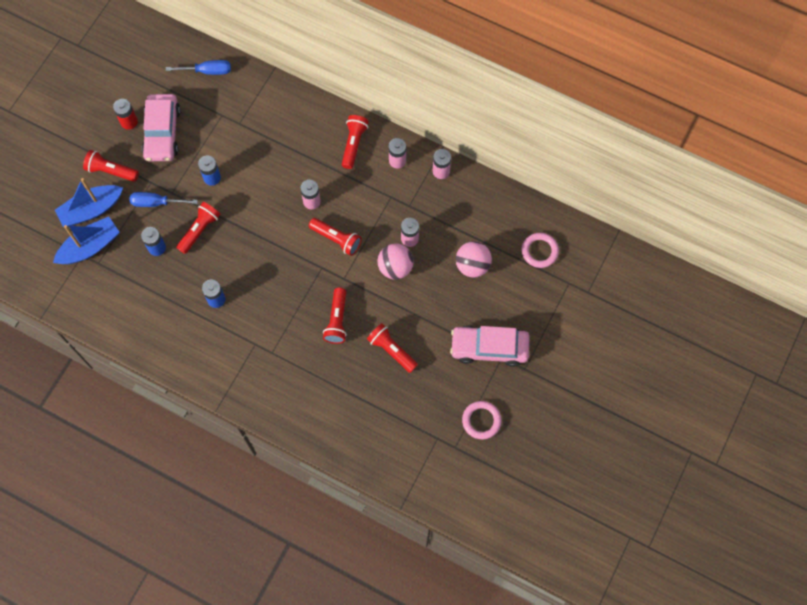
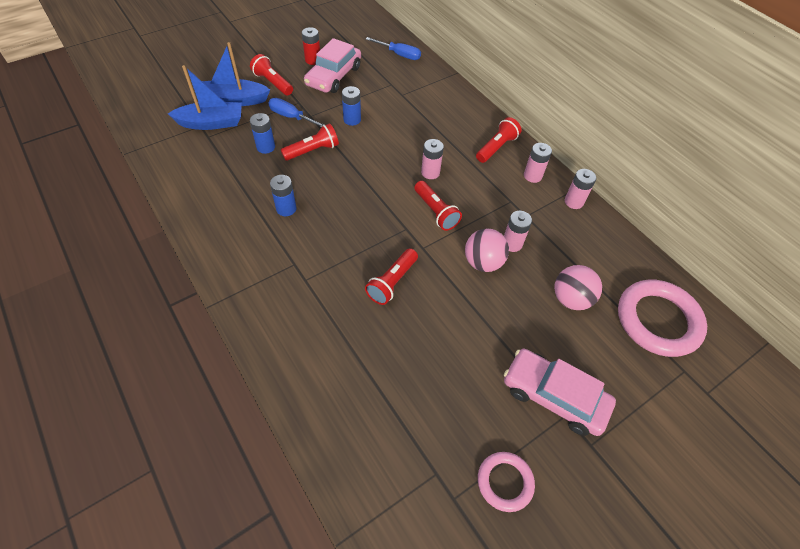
camera: 25 degrees right, 15 degrees down
red flashlight [367,323,418,373] -> none
pink ring [521,233,559,268] -> pink ring [618,280,707,357], size x1.81

